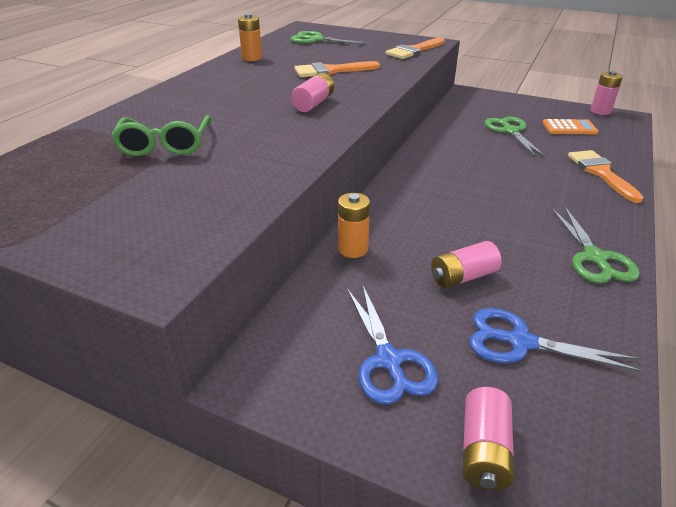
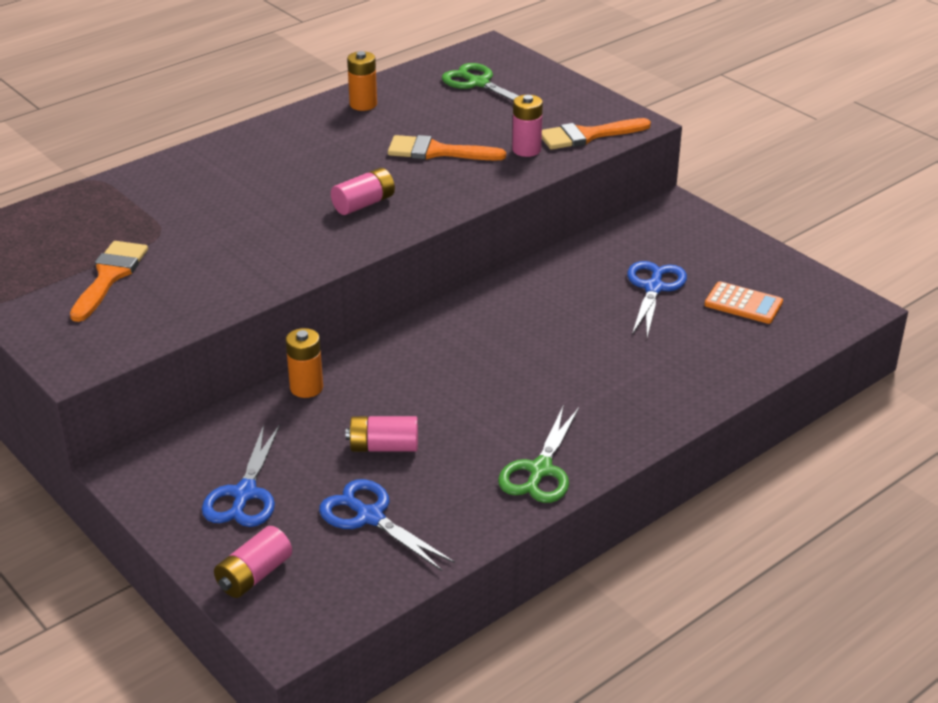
camera: 25 degrees right, 0 degrees up
green glasses [111,115,211,156] -> none
green scissors [485,117,546,157] -> blue scissors [627,261,687,337]
orange brush [568,150,643,203] -> orange brush moved to [70,241,148,322]
pink battery [590,71,623,115] -> pink battery moved to [512,95,543,157]

